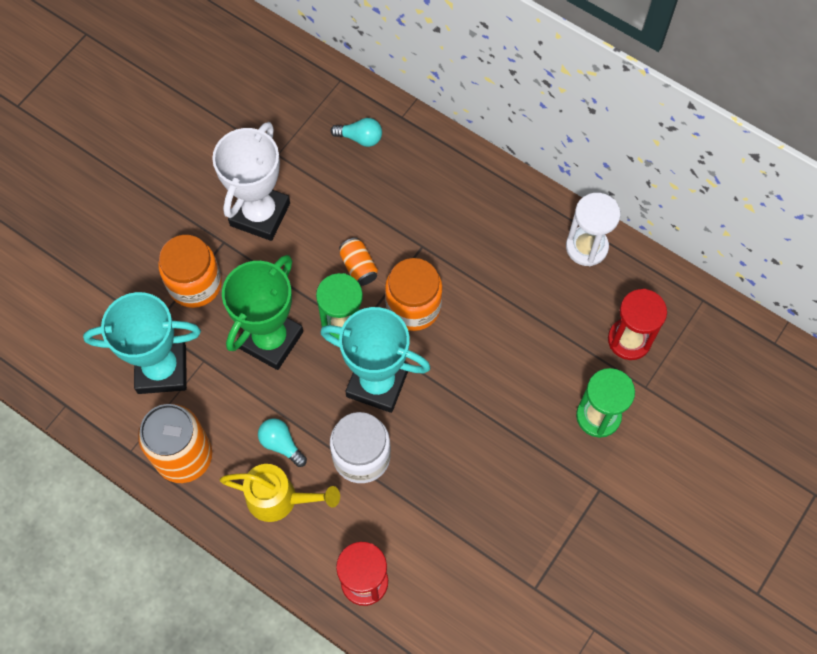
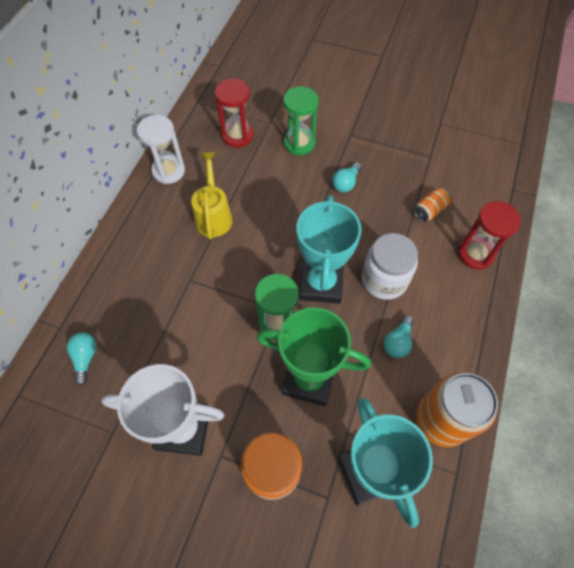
camera: 105 degrees left, 5 degrees down
yellow watering can [220,464,340,522] -> yellow watering can moved to [191,152,233,239]
orange can [339,238,378,286] -> orange can moved to [414,188,451,222]
orange jar [385,258,443,331] -> none
none -> turquoise light bulb [332,162,362,193]

